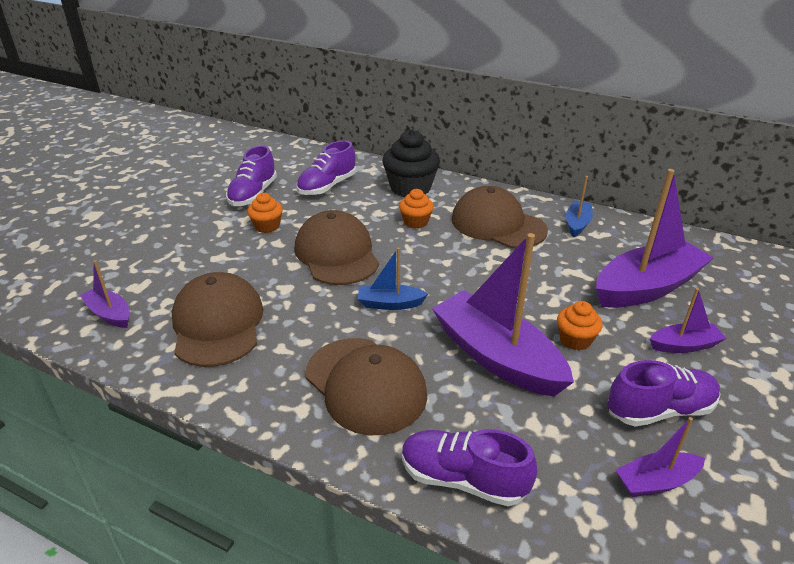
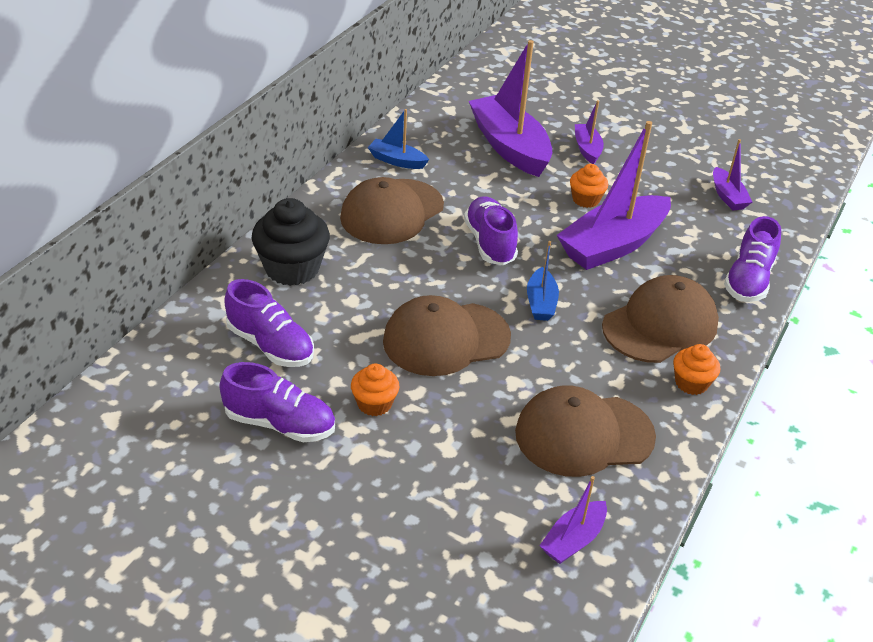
camera: 90 degrees left, 5 degrees up
orange cupcake [399,189,434,229] -> orange cupcake moved to [673,344,720,395]
purple shoe [608,360,721,427] -> purple shoe moved to [464,196,518,265]

